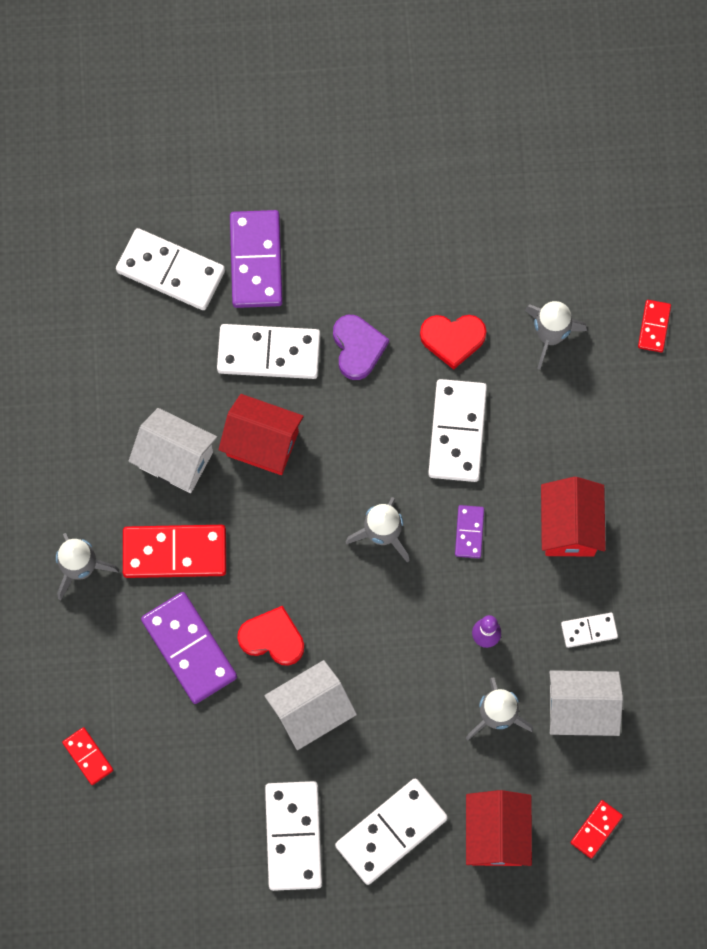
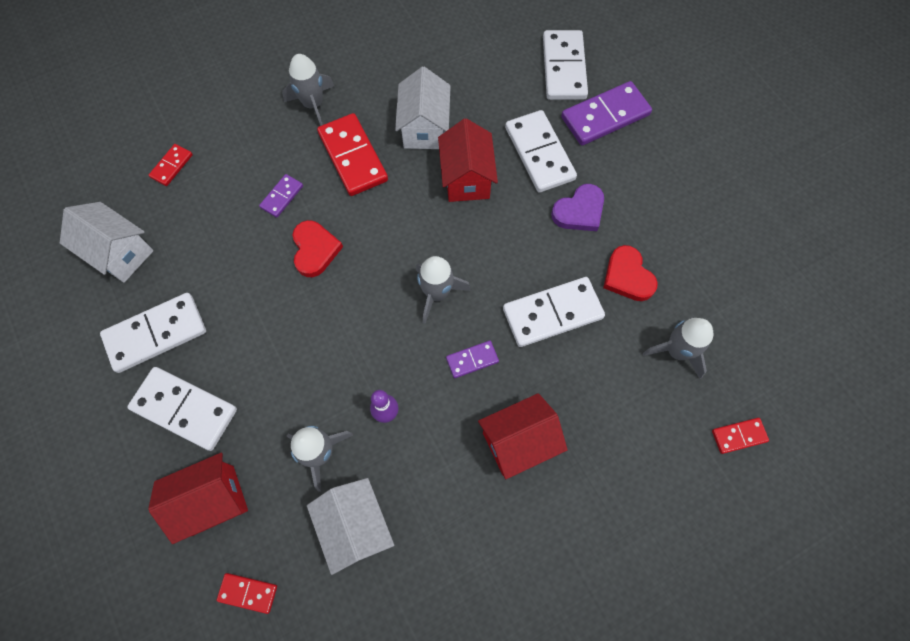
camera: 65 degrees right, 5 degrees down
purple domino [141,592,237,704] -> purple domino [259,174,303,218], size x0.51
white house [264,660,357,750] -> white house moved to [60,202,154,283]
white domino [561,613,618,648] -> none

